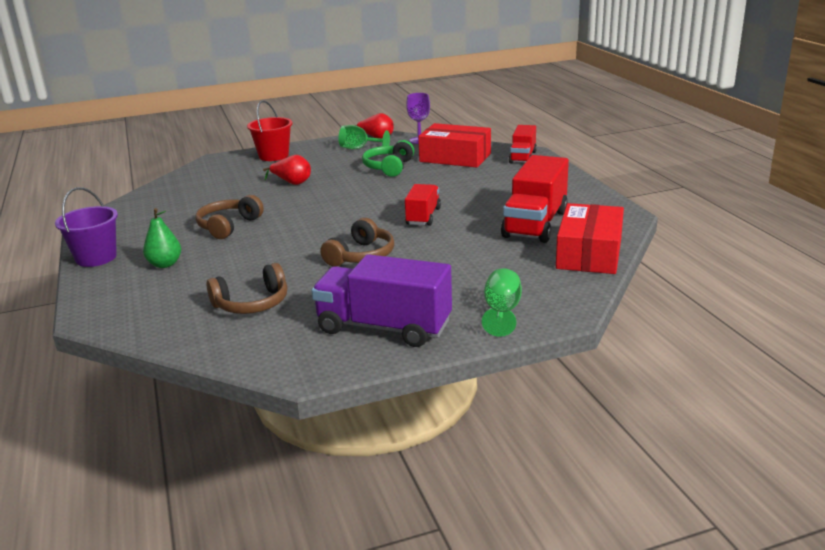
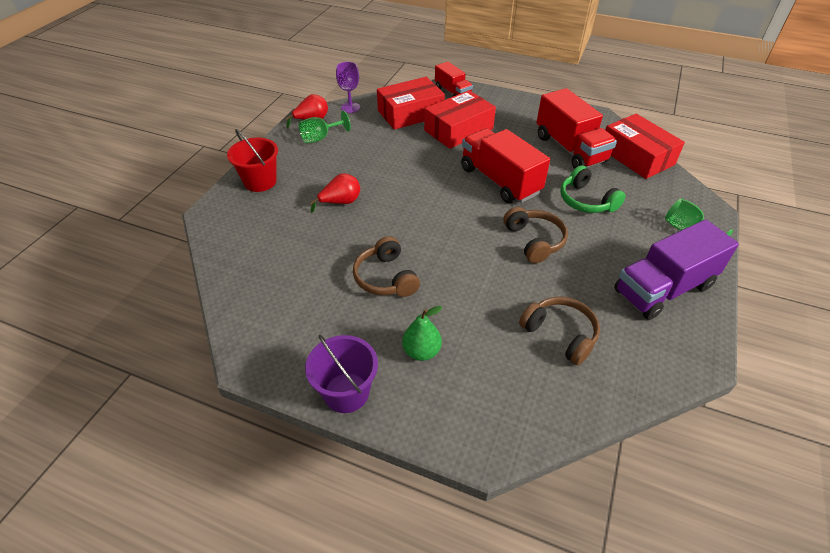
camera: 50 degrees left, 20 degrees up
brown headphones [206,263,287,314] -> brown headphones turned 60 degrees counterclockwise [519,296,600,365]
green headphones [362,140,414,177] -> green headphones moved to [560,165,626,213]
red truck [405,184,441,226] -> red truck [461,128,550,203], size x1.71
none -> red box [424,90,496,149]

